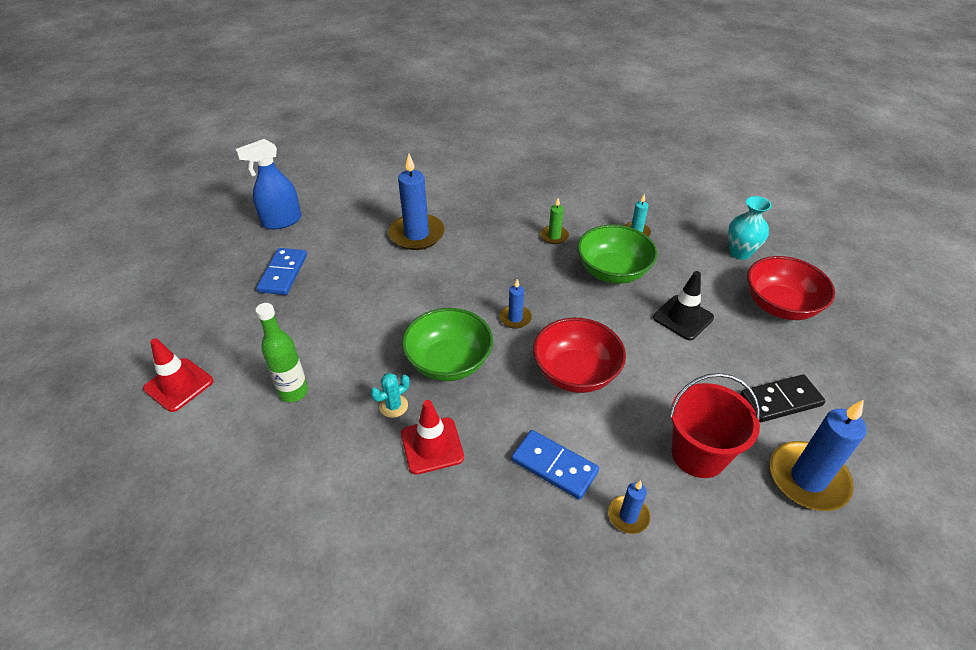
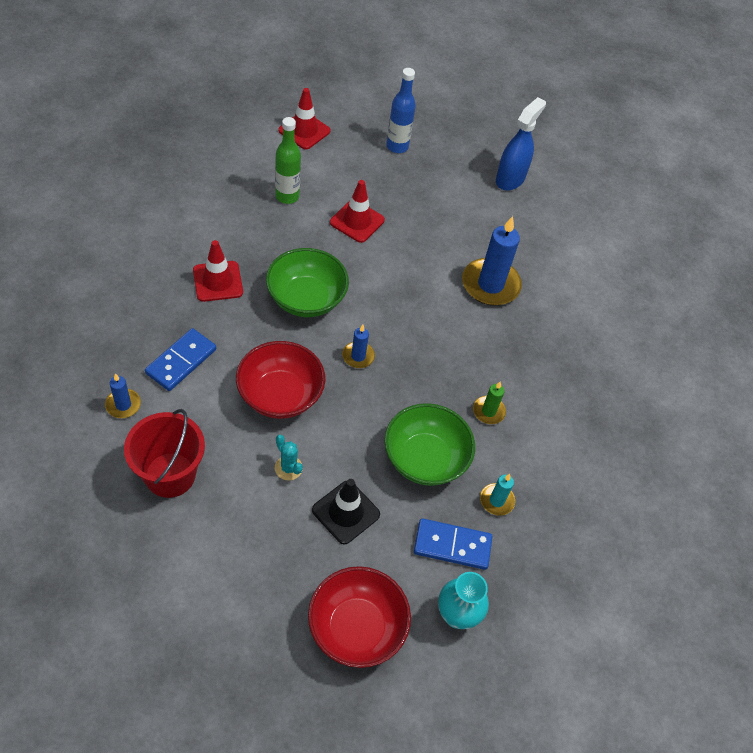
camera: 85 degrees right, 10 degrees up
blue spray bottle [236,139,302,229] -> blue spray bottle turned 60 degrees clockwise [496,97,546,191]
blue domino [257,248,307,295] -> blue domino moved to [414,518,492,570]
turquoise cactus [370,373,409,418] -> turquoise cactus moved to [275,435,303,480]
black domino [740,375,826,422] -> none
blue candle [770,400,867,511] -> none
none -> red traffic cone [330,180,385,243]
none -> blue bottle [386,68,416,153]

